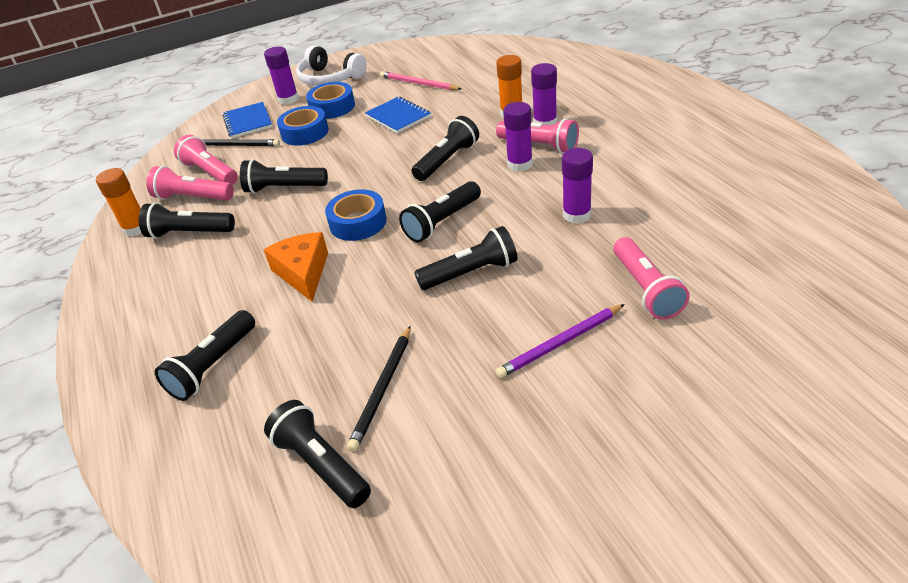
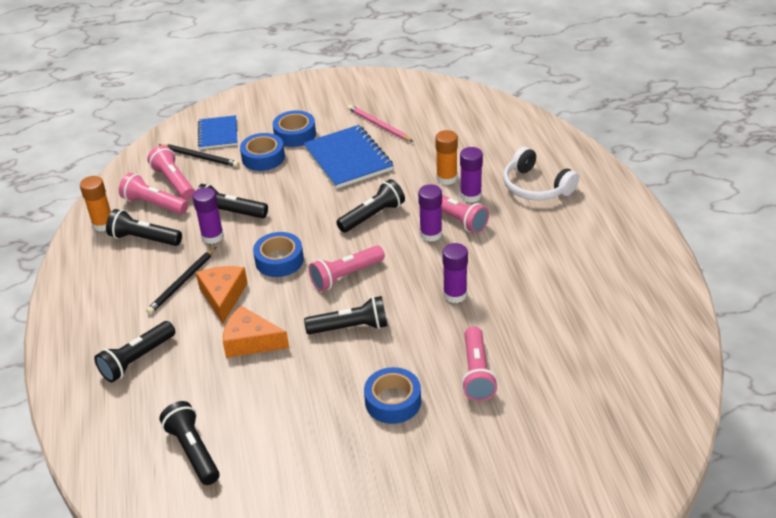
camera: 10 degrees right, 0 degrees up
purple glue stick [264,46,299,105] -> purple glue stick moved to [192,187,224,244]
white headphones [296,45,367,85] -> white headphones moved to [503,147,579,200]
black pencil [347,326,411,452] -> black pencil moved to [146,247,216,314]
blue notebook [365,97,431,133] -> blue notebook [303,125,394,189], size x1.60
black flashlight [399,181,481,243] -> pink flashlight [309,245,385,291]
purple pencil [496,304,625,378] -> blue tape [364,367,421,424]
none -> orange cheese [223,306,289,358]

